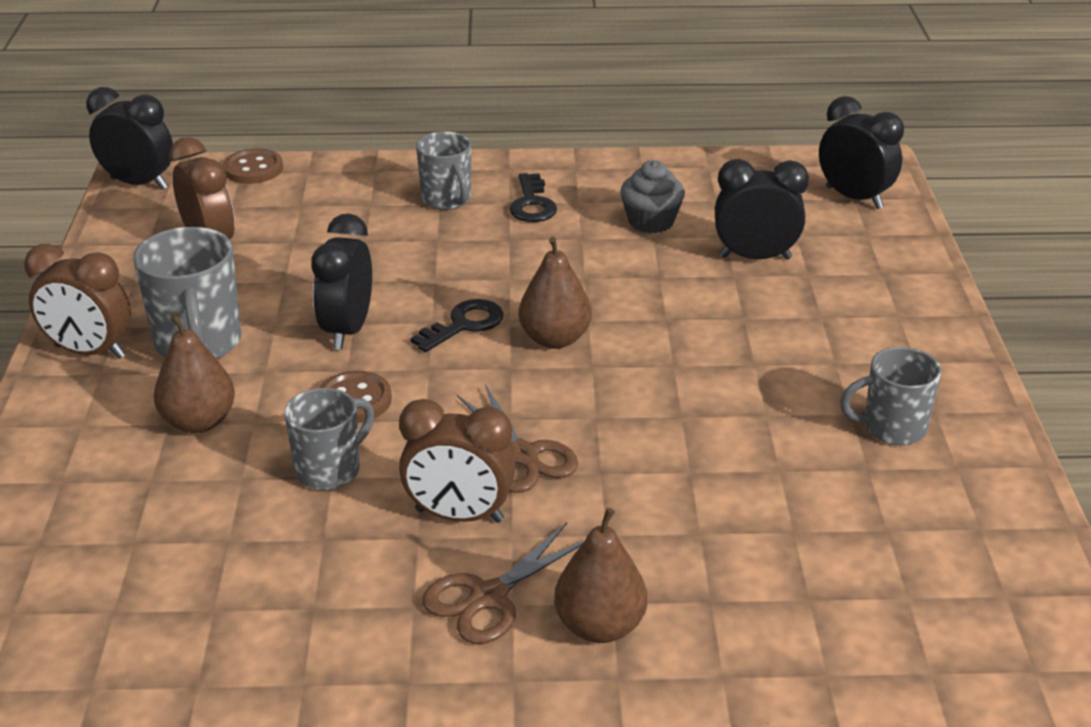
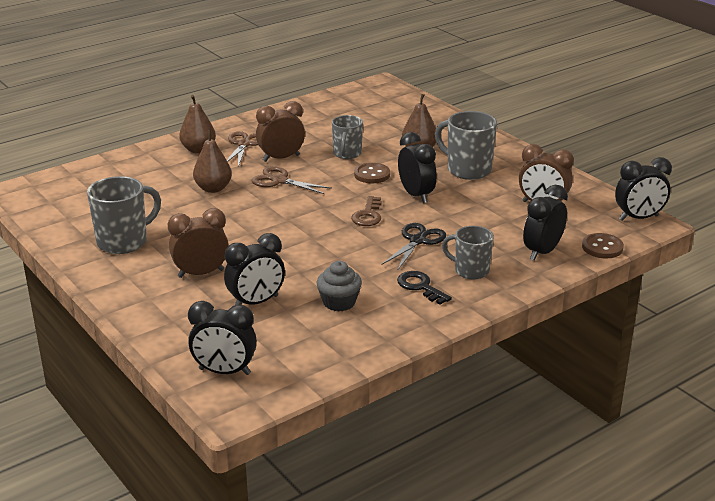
camera: 145 degrees right, 5 degrees down
brown clock [24,244,131,359] -> brown clock moved to [168,208,229,278]
black key [411,299,503,352] -> brown key [351,196,382,226]
brown pear [518,237,592,349] -> brown pear moved to [193,130,232,193]
grey mug [840,347,941,445] -> grey mug [87,176,161,254], size x1.50
none -> black scissors [382,223,446,271]
none -> black clock [523,185,568,261]

